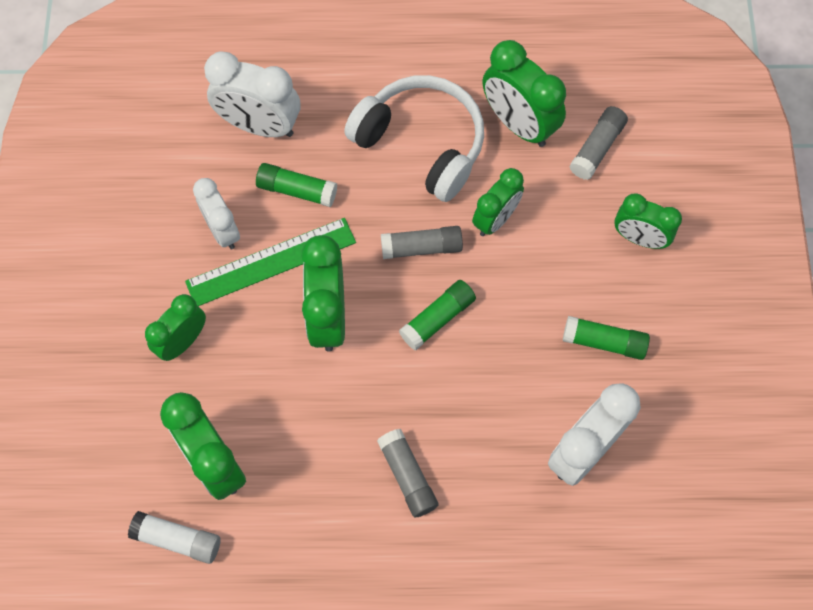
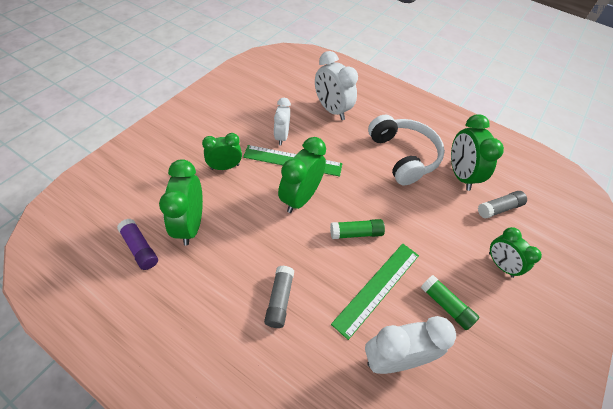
camera: 30 degrees right, 15 degrees down
white glue stick [128,511,220,564] -> purple glue stick [117,219,158,270]
green glue stick [256,163,337,207] -> none
grey glue stick [381,226,463,259] -> none
green clock [472,168,524,236] -> none
none -> green ruler [331,244,419,340]

